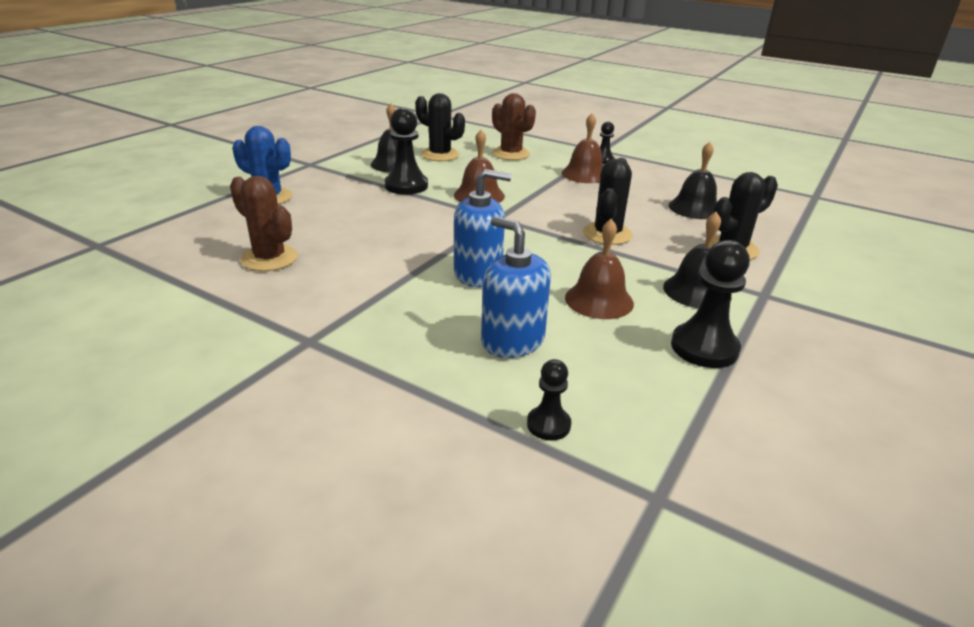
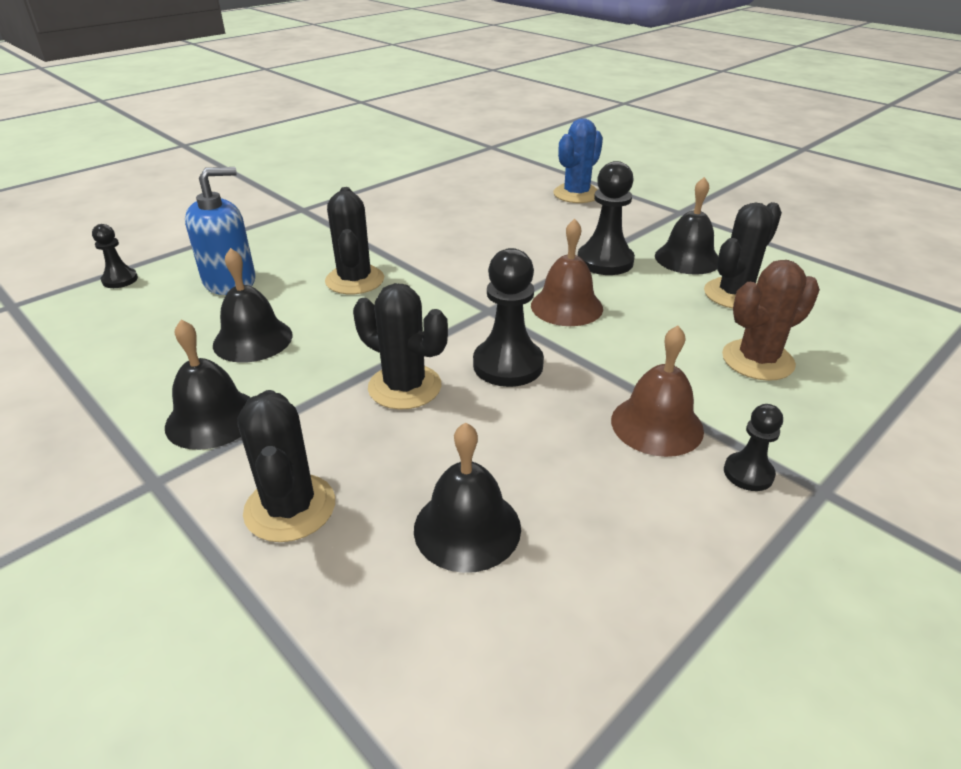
camera: 105 degrees right, 5 degrees up
brown cactus [230,176,298,271] -> none
blue soap dispenser [454,169,512,288] -> black cactus [325,187,384,294]
brown bell [565,219,634,319] -> black bell [213,248,293,363]
black pawn [671,240,750,368] -> black pawn moved to [473,248,544,387]

